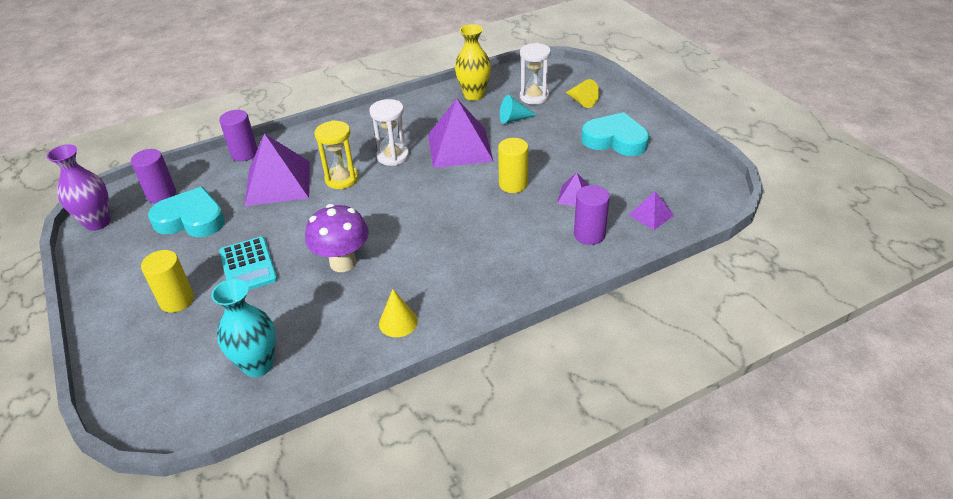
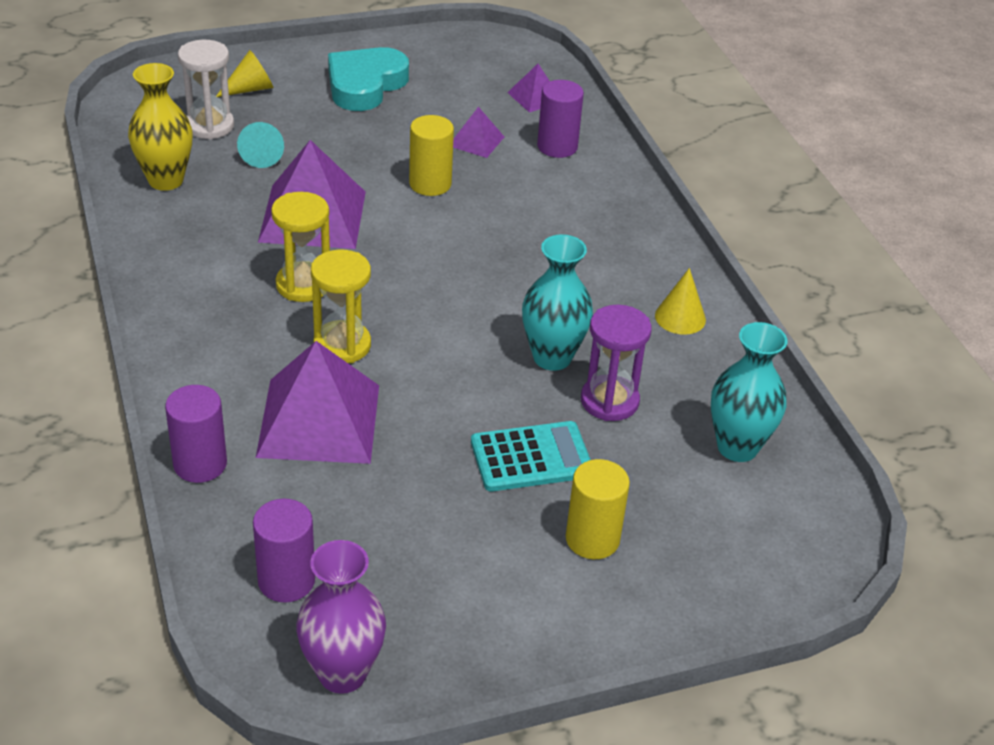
camera: 85 degrees left, 0 degrees up
turquoise heart [148,187,225,237] -> none
purple mushroom [305,204,369,272] -> turquoise vase [522,234,593,371]
white hourglass [370,99,409,166] -> yellow hourglass [271,192,330,302]
none -> purple hourglass [581,305,652,421]

